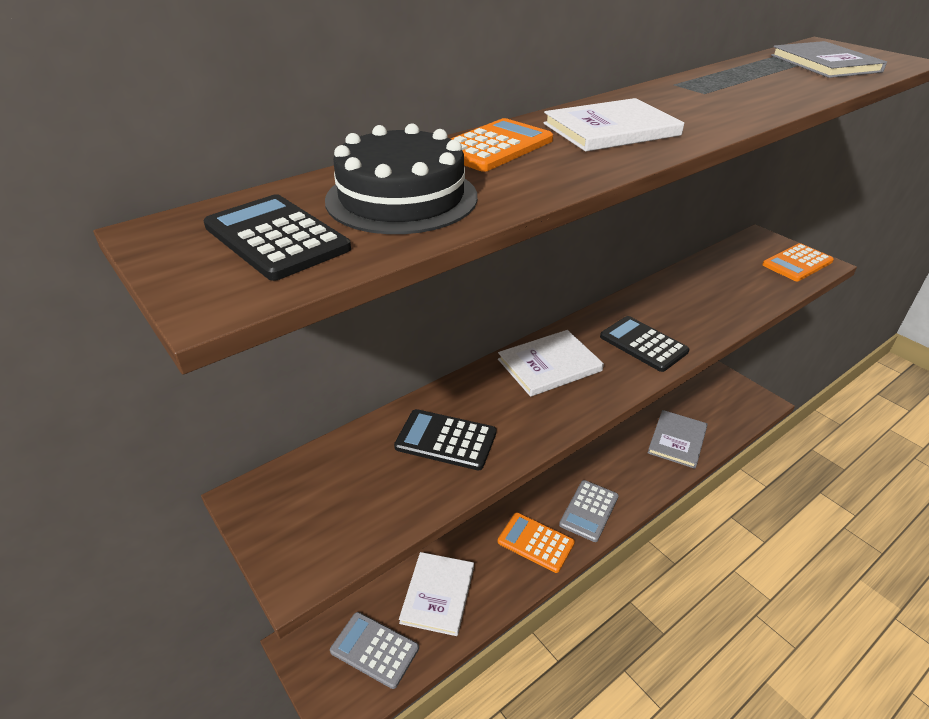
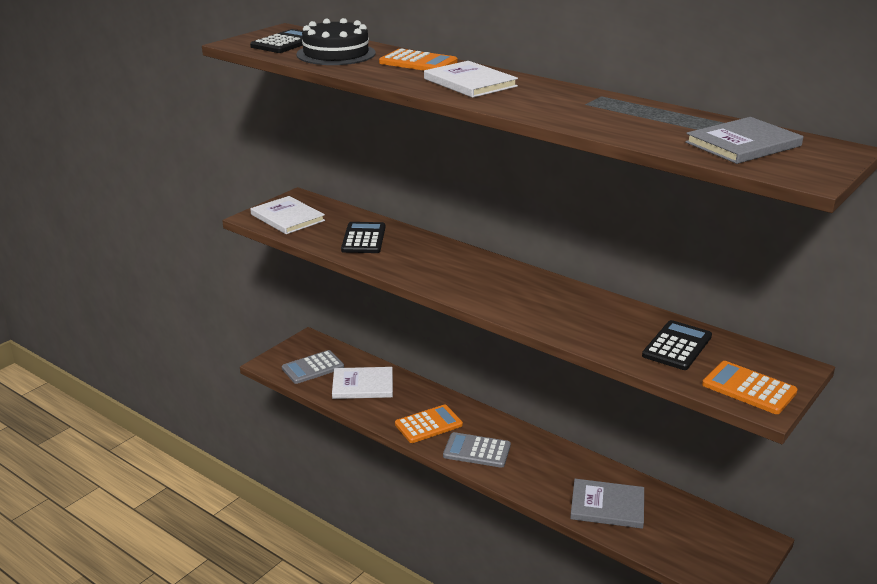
camera: 75 degrees right, 10 degrees down
grey calculator [330,612,419,689] -> grey calculator turned 135 degrees counterclockwise [282,350,344,384]
white book [498,330,604,397] -> white book moved to [250,196,325,234]
orange calculator [498,513,575,573] -> orange calculator turned 45 degrees clockwise [395,404,463,443]
black calculator [600,316,689,372] -> black calculator moved to [642,320,712,370]

